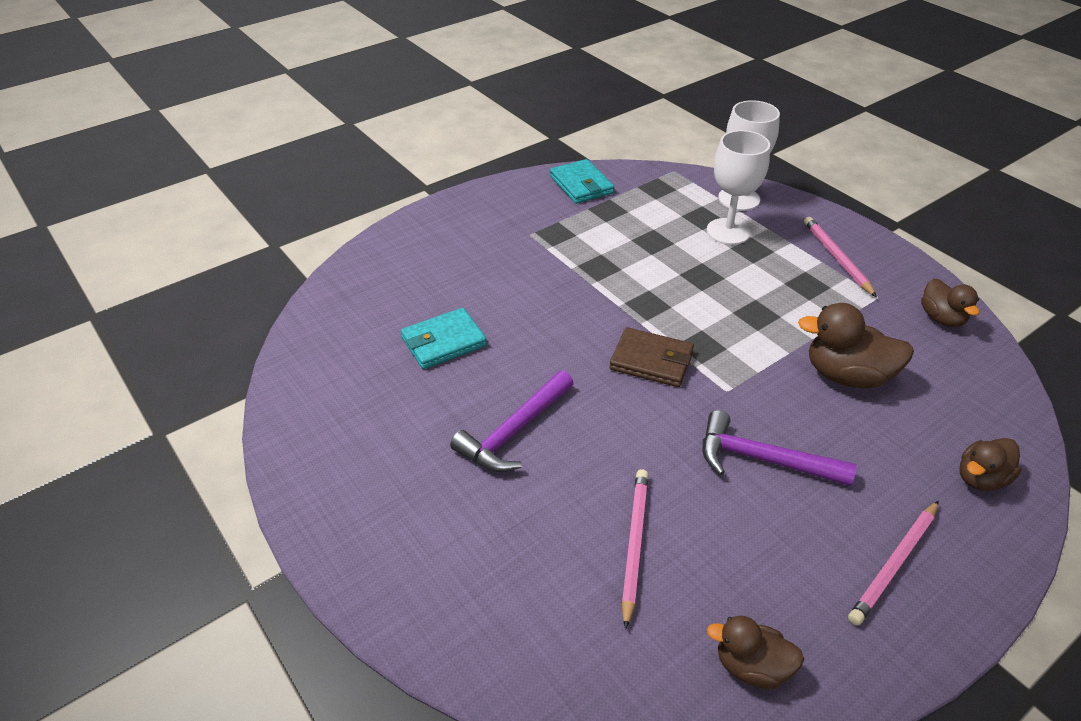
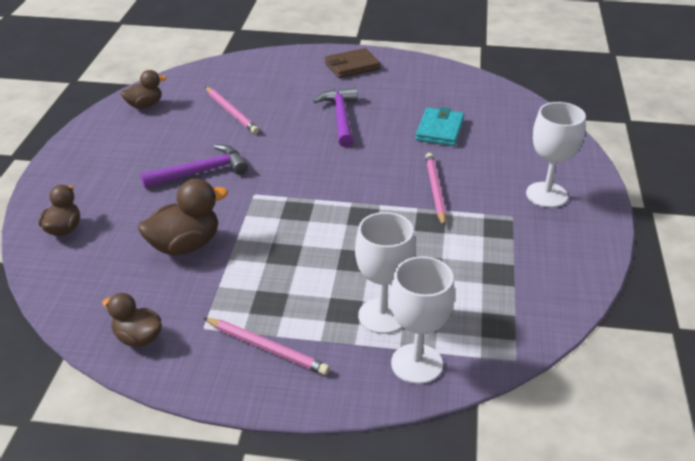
camera: 135 degrees right, 5 degrees down
turquoise wallet [550,159,614,204] -> none
brown wallet [609,327,694,387] -> brown wallet moved to [325,48,380,78]
pink pencil [848,501,939,626] -> pink pencil moved to [425,153,446,227]
none -> white goblet [526,102,586,208]

